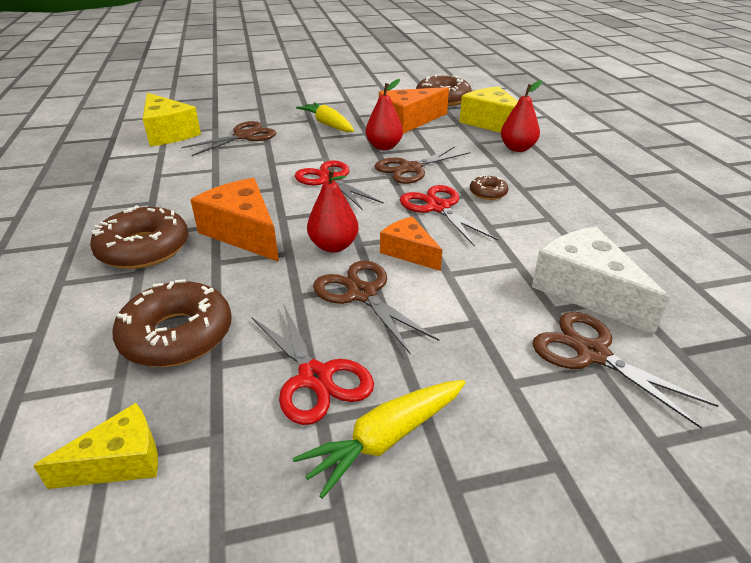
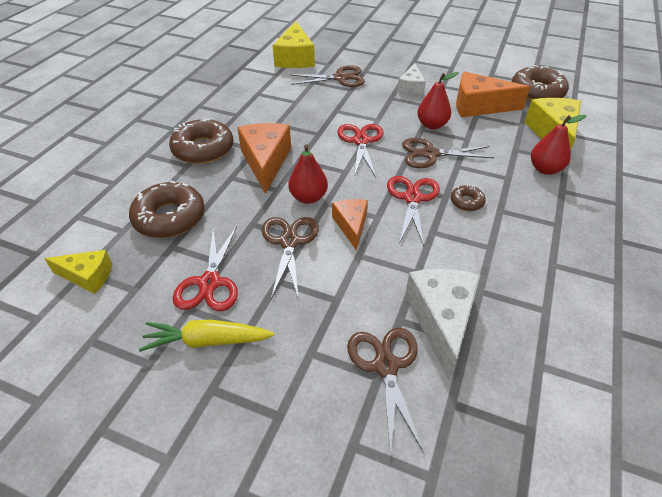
camera: 35 degrees right, 10 degrees up
yellow carrot [296,102,354,132] -> white cheese [397,63,426,95]

